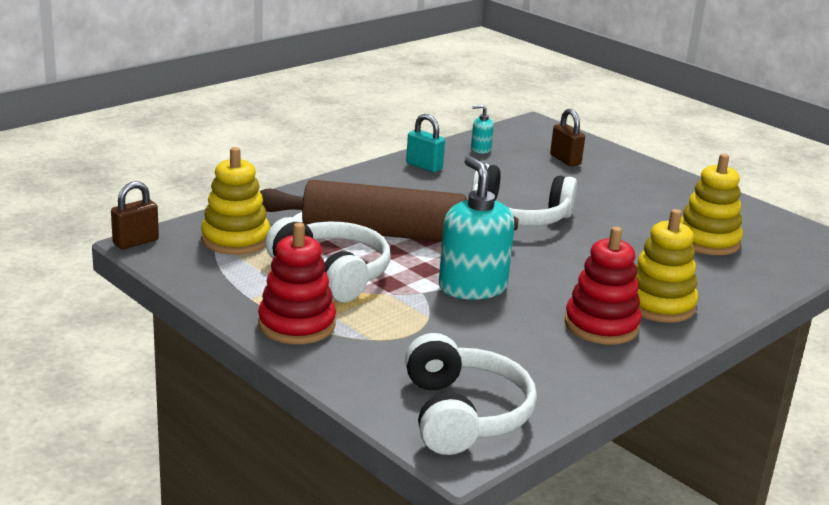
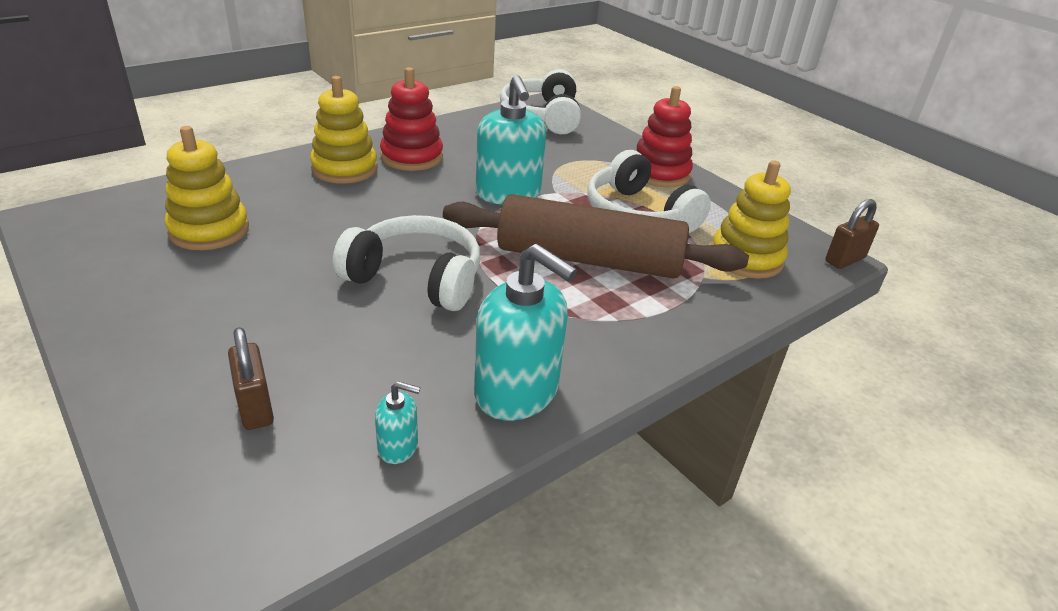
camera: 175 degrees left, 10 degrees up
turquoise padlock [406,114,445,172] -> turquoise soap dispenser [474,244,577,421]

